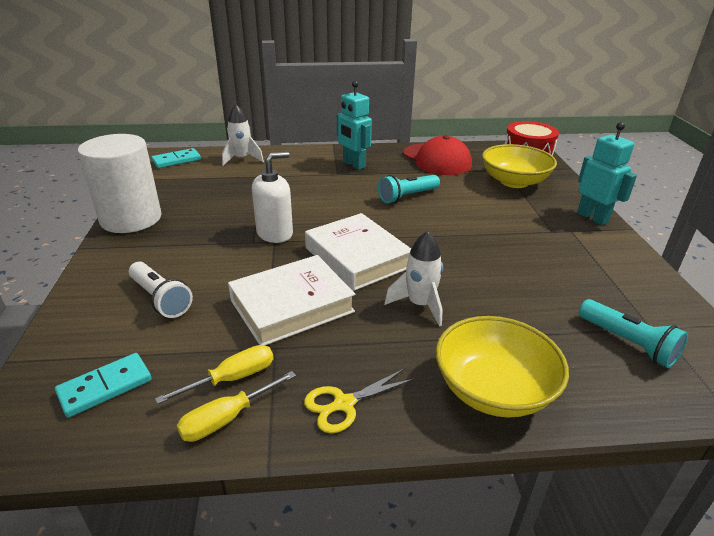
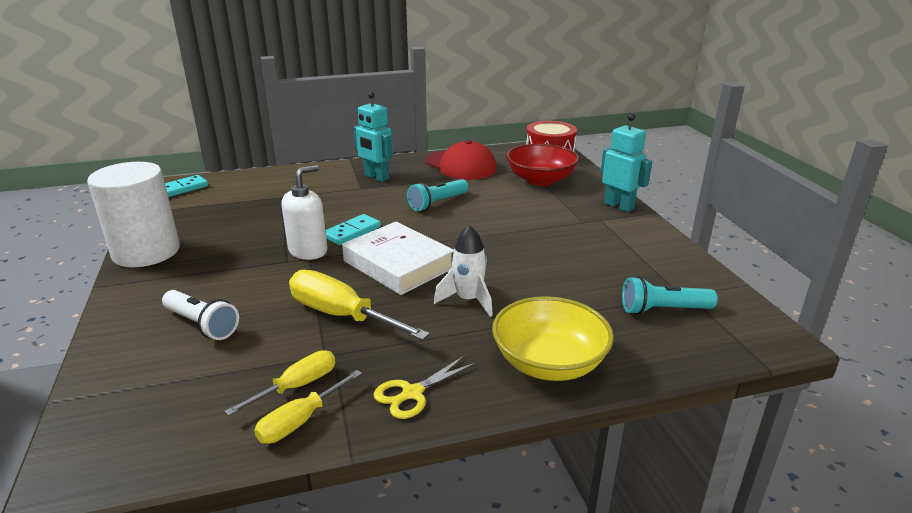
camera: 10 degrees left, 5 degrees down
turquoise domino [55,353,152,418] -> turquoise domino moved to [326,214,381,245]
white rocket [222,104,264,166] -> none
white book [228,255,355,346] -> yellow screwdriver [289,270,430,340]
yellow bowl [482,144,557,188] -> red bowl [506,144,579,186]
turquoise flashlight [579,299,688,368] -> turquoise flashlight turned 135 degrees clockwise [622,276,718,315]

